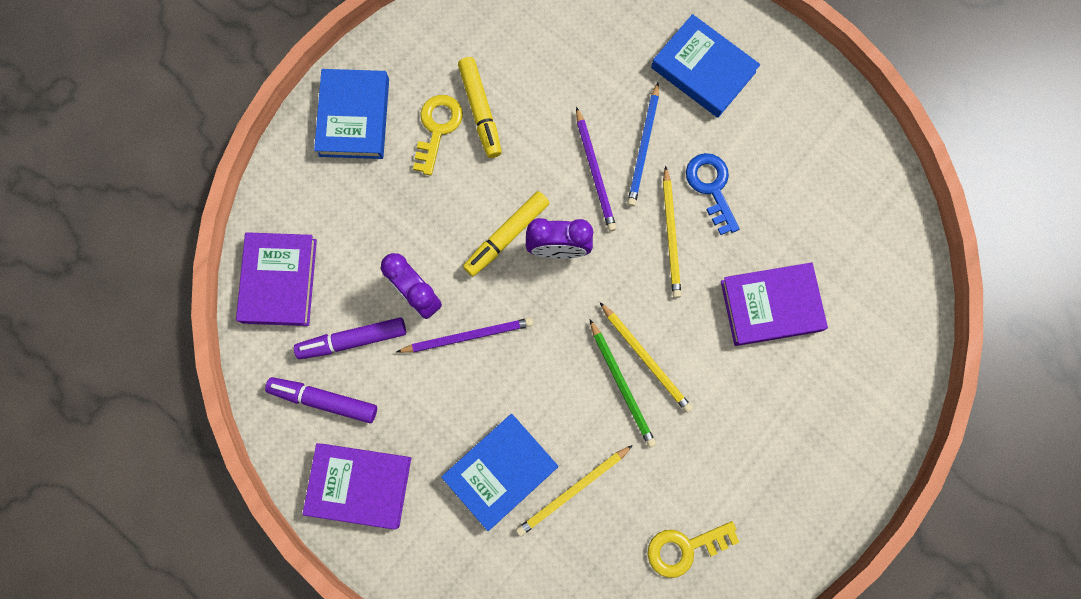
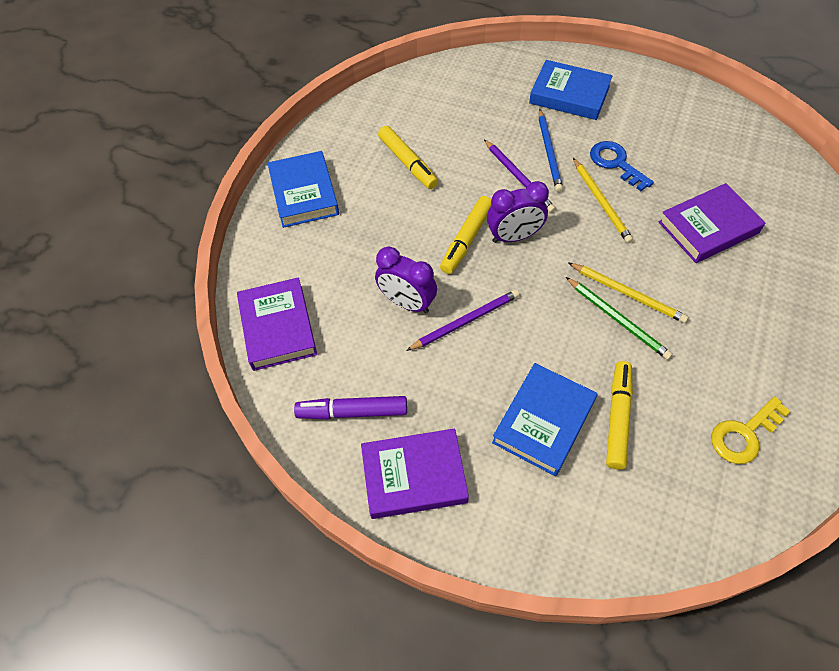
camera: 15 degrees left, 20 degrees down
purple marker [294,317,406,359] -> none
yellow key [413,95,463,176] -> none
yellow pencil [516,445,633,536] -> yellow marker [606,361,633,470]

